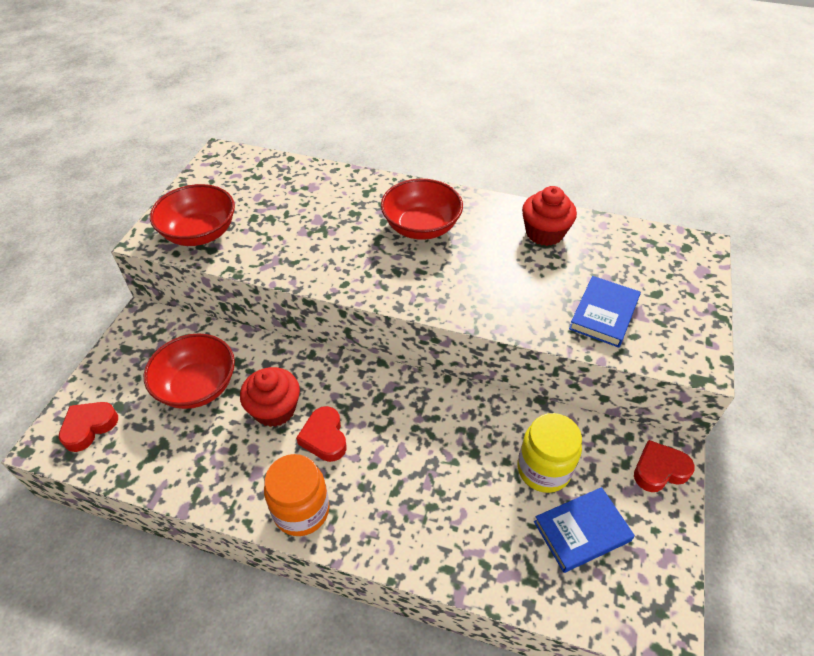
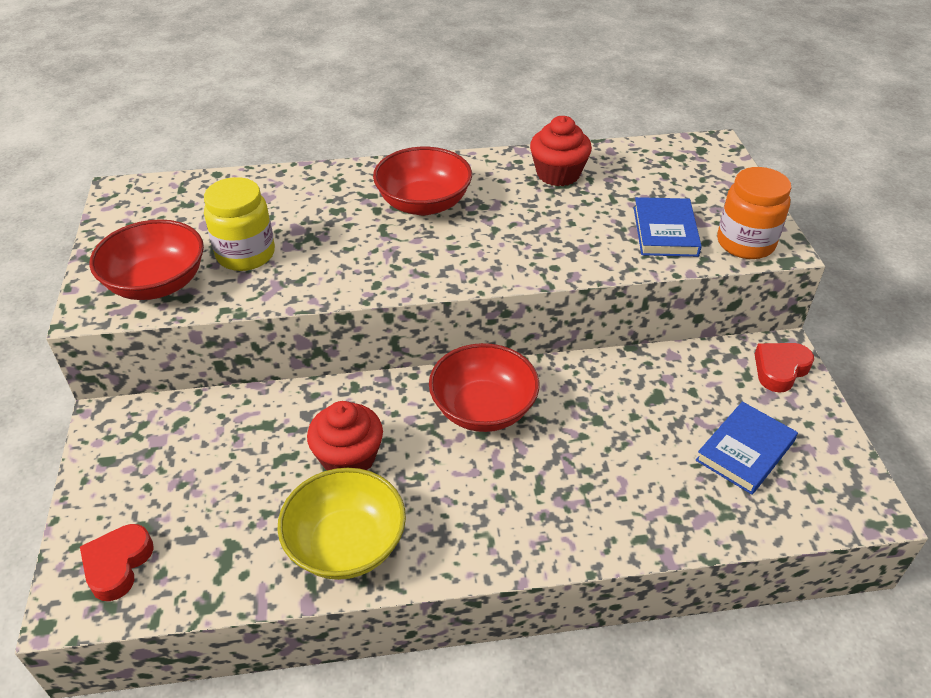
camera: 25 degrees left, 5 degrees down
red bowl [144,333,235,409] -> red bowl moved to [429,343,539,432]
orange jar [264,454,330,536] -> orange jar moved to [717,167,791,259]
red heart [296,406,346,462] -> none
yellow jar [517,413,582,493] -> yellow jar moved to [204,177,275,271]
none -> yellow bowl [277,468,406,580]

